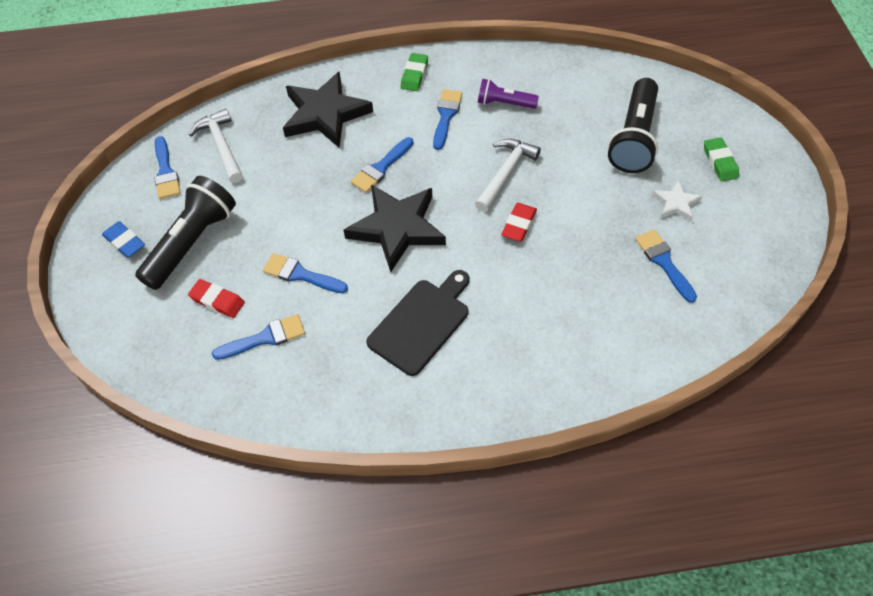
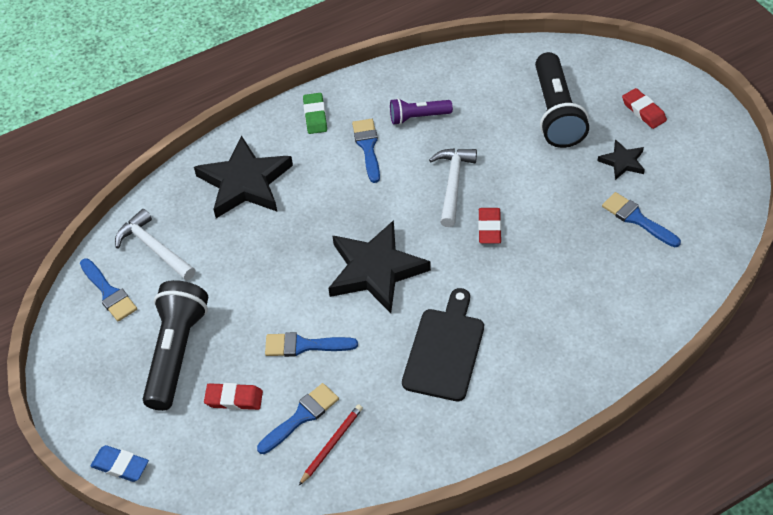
camera: 20 degrees left, 5 degrees down
blue eraser [102,221,145,258] -> blue eraser moved to [90,445,149,482]
blue brush [351,137,414,193] -> none
white star [652,181,702,222] -> black star [598,139,645,180]
green eraser [704,137,739,182] -> red eraser [622,88,667,129]
none -> red pencil [299,404,363,485]

